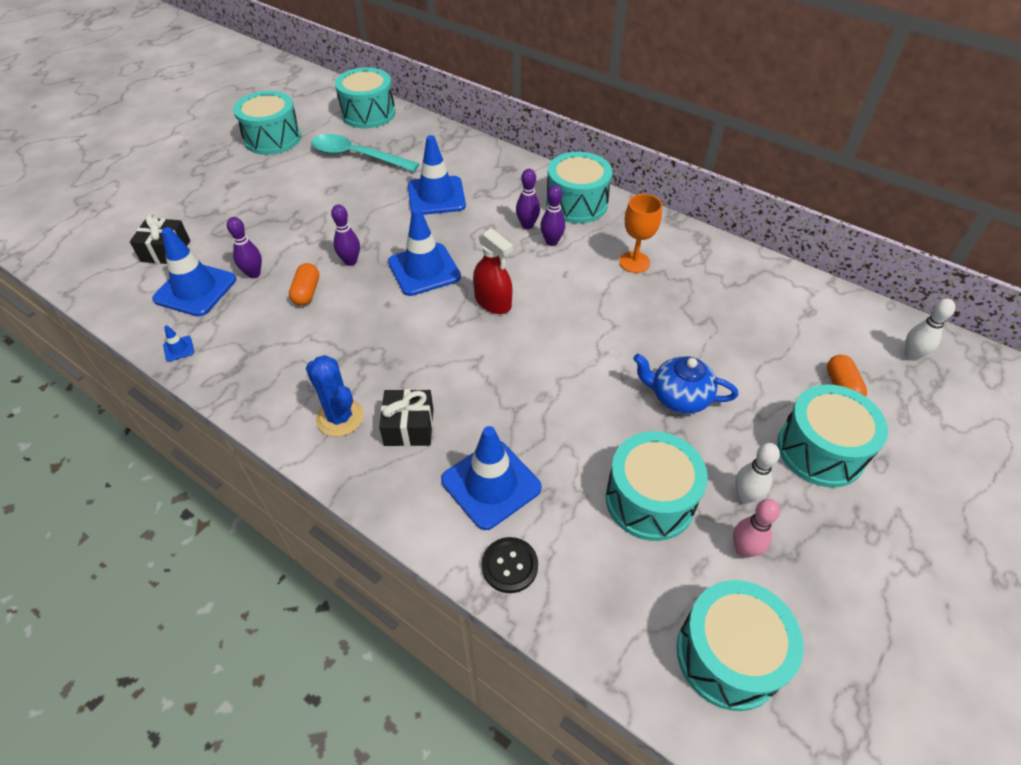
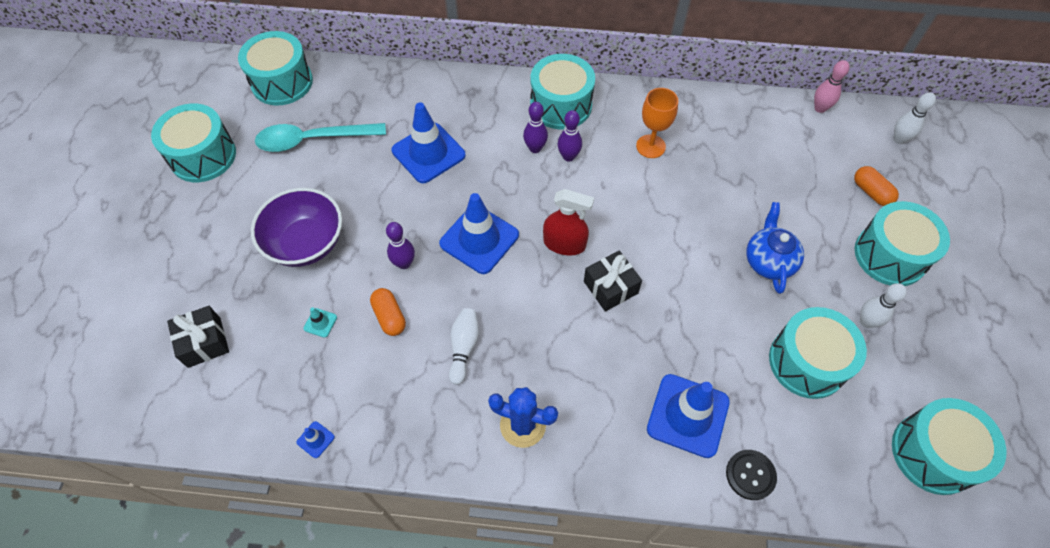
camera: 30 degrees left, 10 degrees up
blue traffic cone [152,227,236,316] -> none
purple bowling pin [227,217,262,278] -> turquoise traffic cone [304,307,337,338]
black gift [379,389,433,446] -> black gift moved to [584,250,642,312]
blue teapot [633,354,738,414] -> blue teapot turned 105 degrees clockwise [746,202,804,294]
pink bowling pin [733,499,780,558] -> pink bowling pin moved to [814,60,850,113]
none -> purple bowl [251,188,342,267]
none -> white bowling pin [449,308,479,385]

